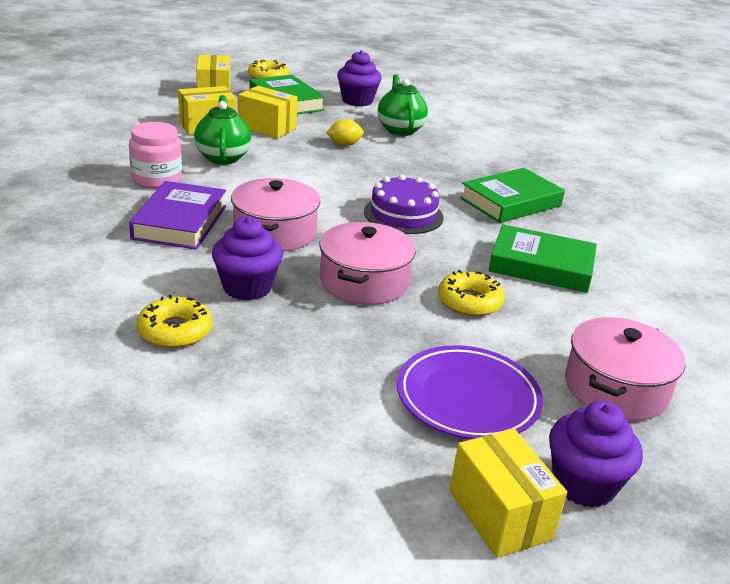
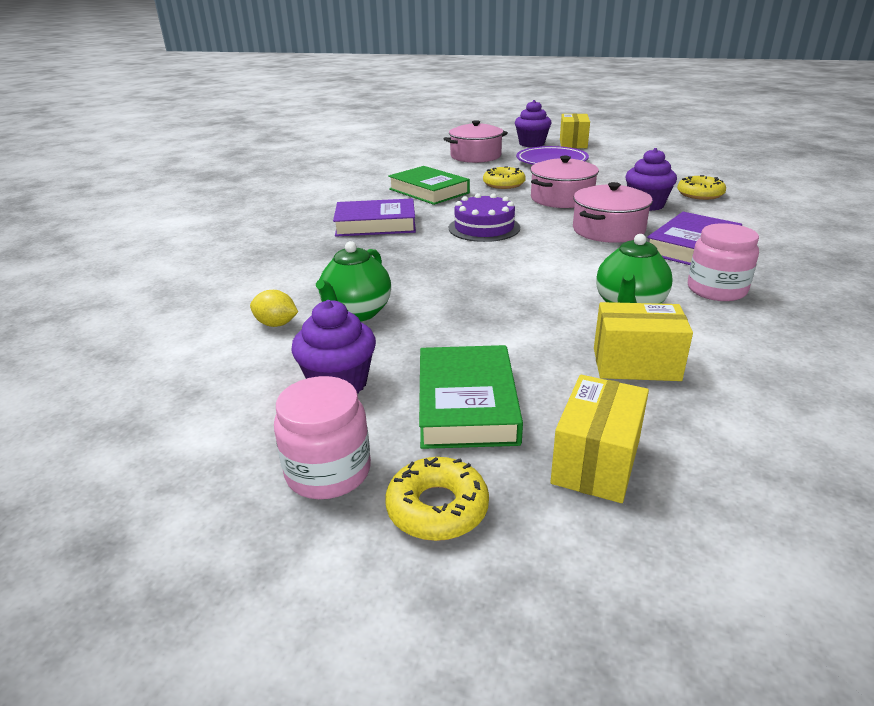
camera: 145 degrees left, 0 degrees up
yellow box [238,86,298,139] -> none
yellow lemon [326,119,364,146] -> yellow lemon moved to [250,290,298,327]
green book [460,168,565,223] -> purple book [333,198,416,237]
none -> pink jar [274,376,371,499]

